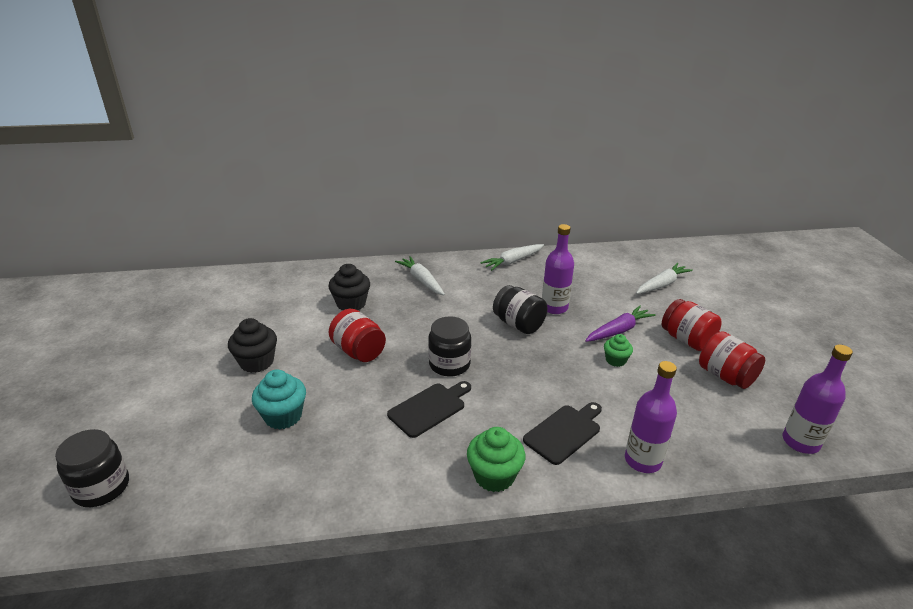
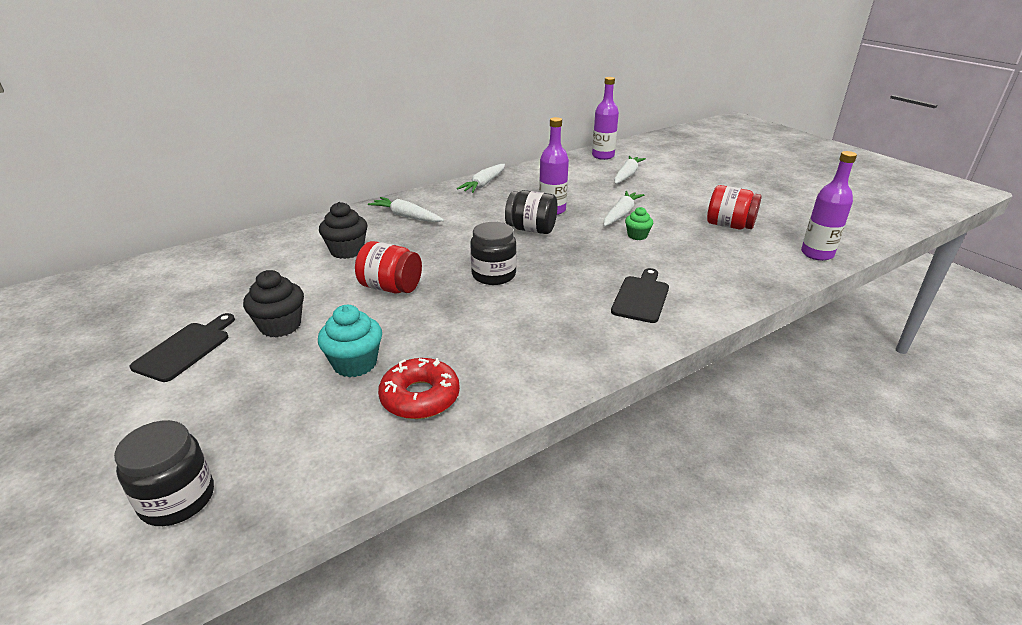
camera: 25 degrees left, 0 degrees up
black cutting board [387,381,471,438] -> black cutting board moved to [130,313,235,382]
green cupcake [467,427,526,492] -> none
purple carrot [585,306,656,342] -> white carrot [604,191,645,226]
purple bottle [625,361,677,473] -> purple bottle moved to [592,77,619,160]
red jar [662,299,722,351] -> none
none -> red donut [378,358,460,419]

